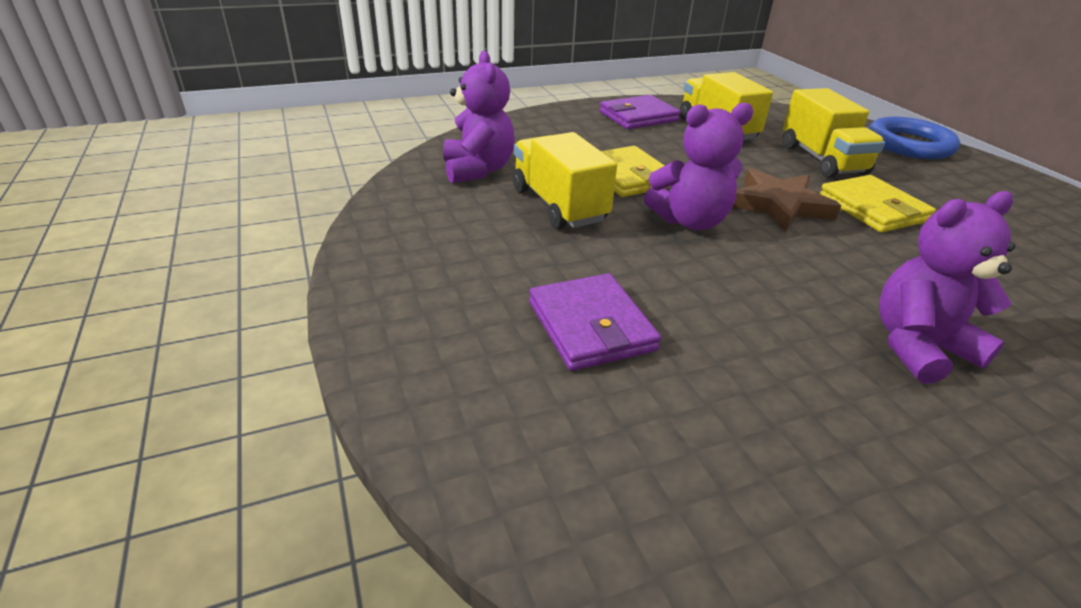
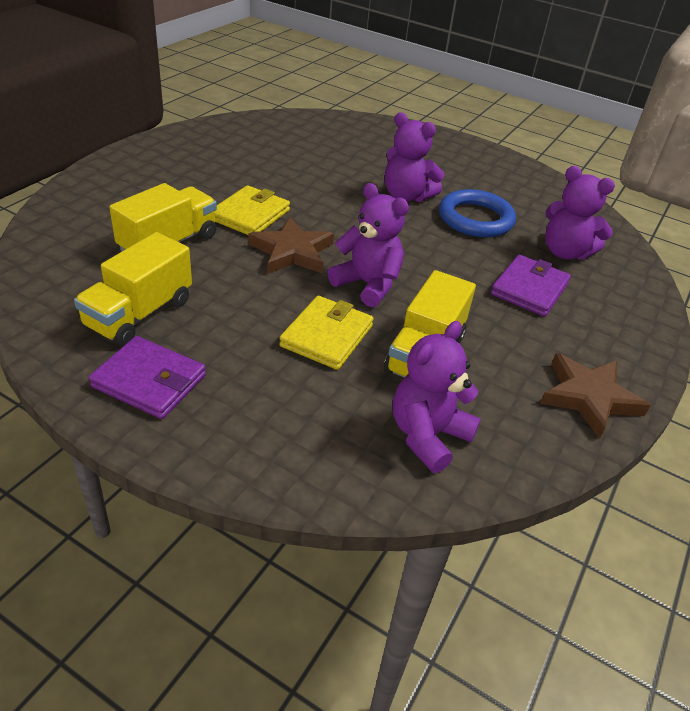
camera: 130 degrees left, 5 degrees up
blue ring [868,117,960,159] -> blue ring moved to [439,189,516,237]
none -> brown star [540,353,651,439]
none -> purple teddy bear [545,166,615,260]

